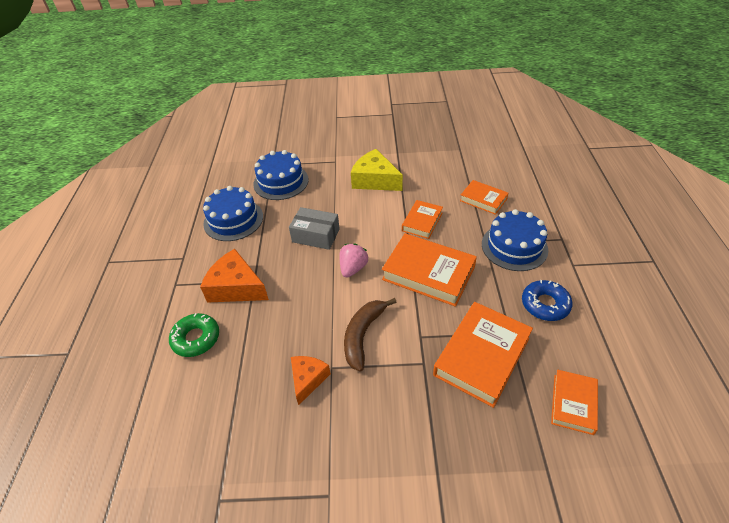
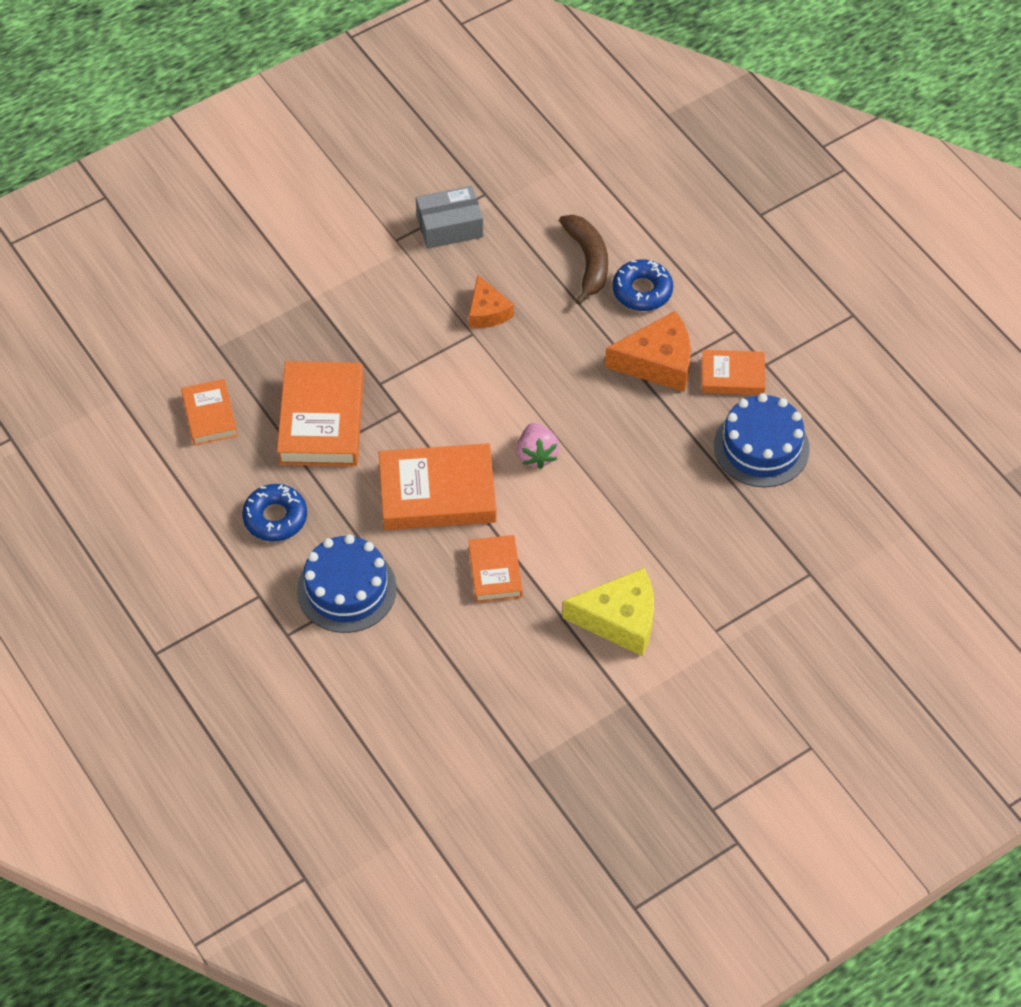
camera: 145 degrees right, 10 degrees up
green donut [169,313,219,357] -> blue donut [612,259,673,311]
blue cake [253,150,309,200] -> none
grey box [289,207,340,250] -> grey box moved to [416,186,483,249]
brown banana [344,298,397,371] -> brown banana moved to [559,215,608,305]
orange book [460,180,508,215] -> orange book moved to [702,350,765,395]

